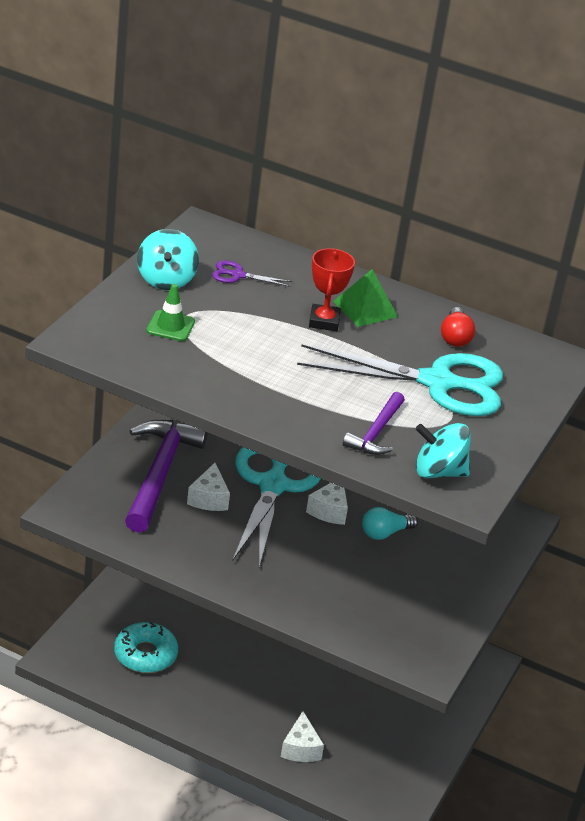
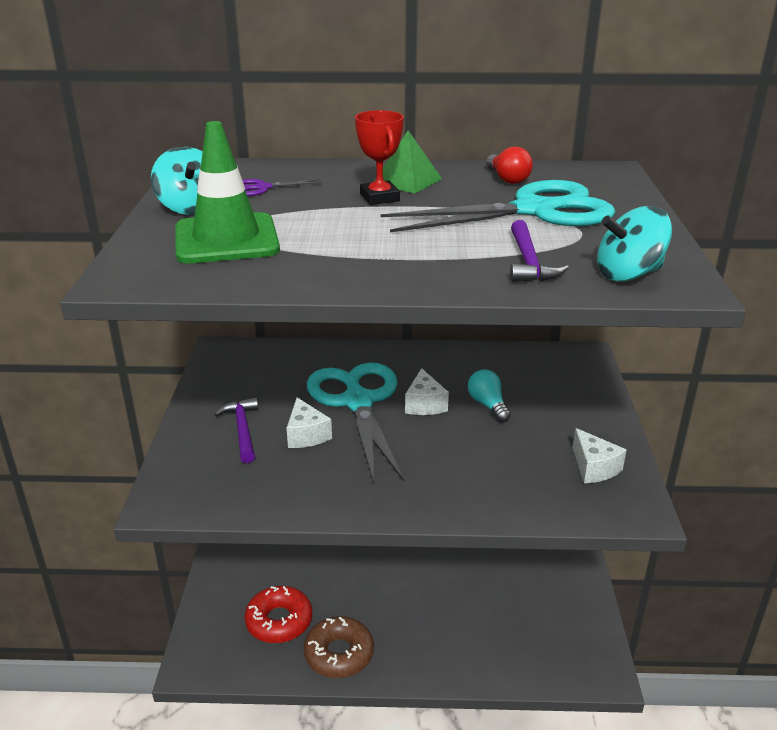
camera: 20 degrees left, 5 degrees down
turquoise donut [114,622,178,673] -> red donut [245,586,312,643]
purple hammer [125,420,208,533] -> purple hammer [215,397,258,463], size x0.54
green traffic cone [146,284,195,341] -> green traffic cone [175,121,280,263], size x1.96
white cheese [281,711,324,762] -> white cheese moved to [573,428,627,483]
turquoise light bulb [362,507,418,540] -> turquoise light bulb turned 120 degrees clockwise [468,369,511,422]
none -> brown donut [304,616,374,678]

